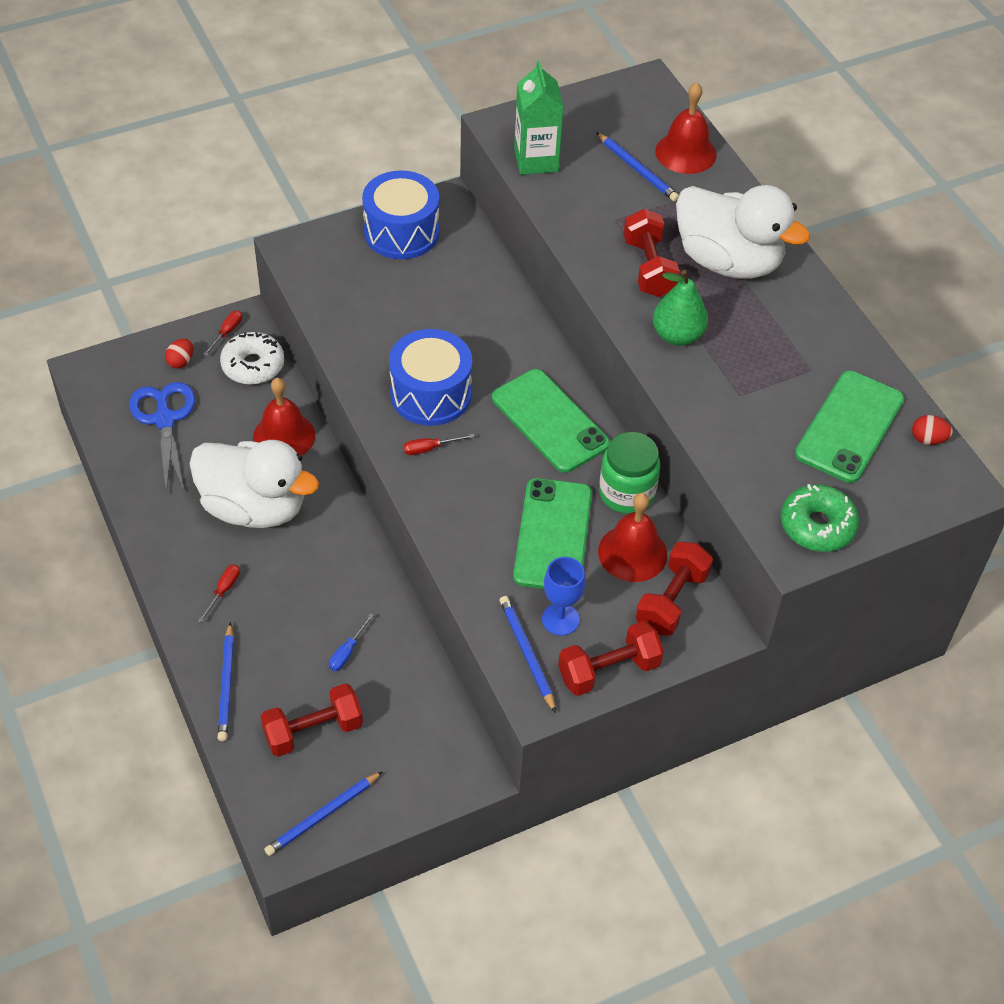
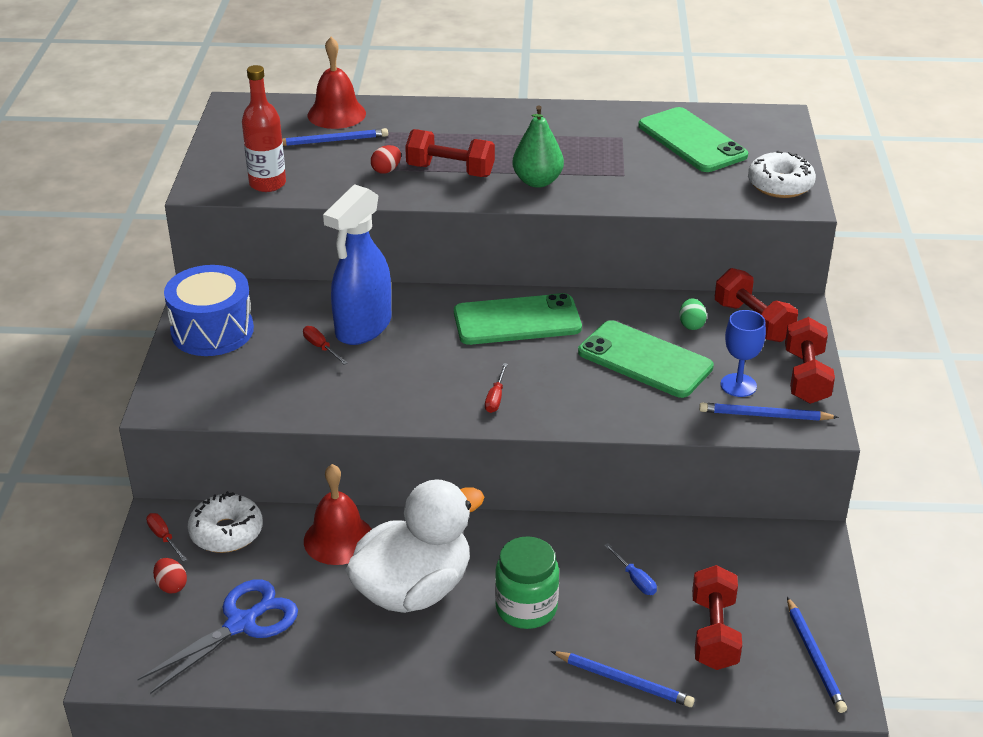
camera: 60 degrees left, 15 degrees down
blue scissors [129,382,195,493] -> blue scissors turned 120 degrees clockwise [137,579,298,694]
red screwdriver [198,564,240,622] -> red screwdriver moved to [303,326,347,365]
blue drum [389,329,472,426] -> none
green carton [514,60,564,175] -> red bottle [242,65,286,192]
red bell [598,493,667,582] -> green egg [679,298,707,330]
green jar [599,432,660,514] -> green jar moved to [495,536,559,629]
white duck [676,185,810,279] -> none
green donut [781,484,859,552] -> white donut [748,150,816,198]
red egg [912,415,953,445] -> red egg moved to [371,145,401,174]
none -> blue spray bottle [323,184,391,345]

